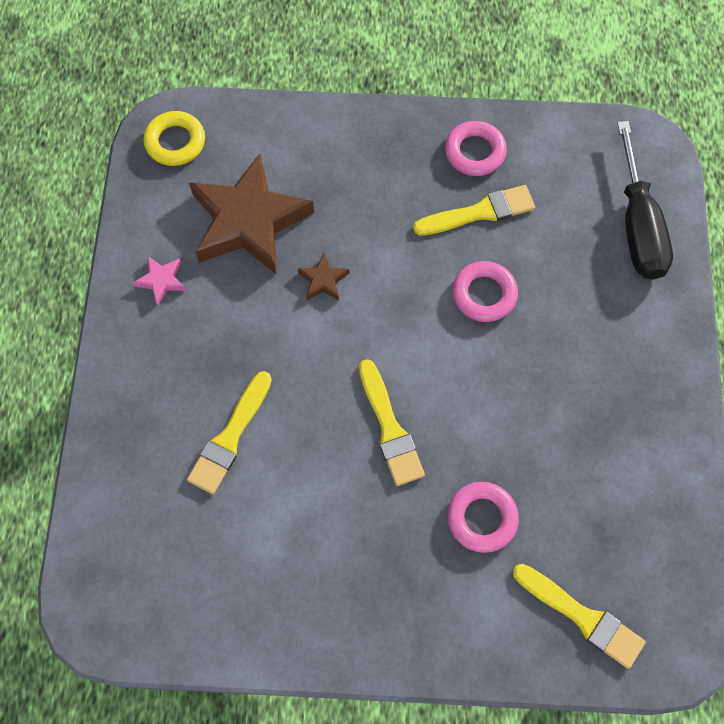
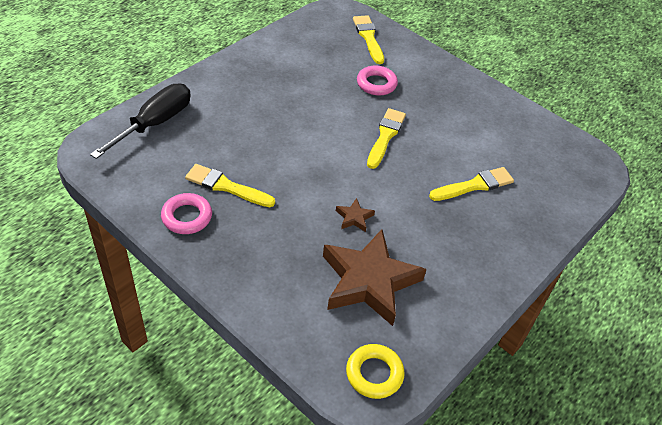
camera: 145 degrees left, 20 degrees down
pink star [133,256,186,306] -> none
pink ring [453,261,518,322] -> none

